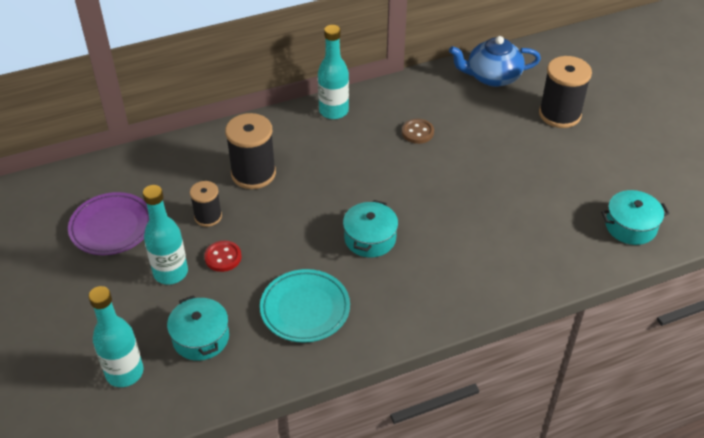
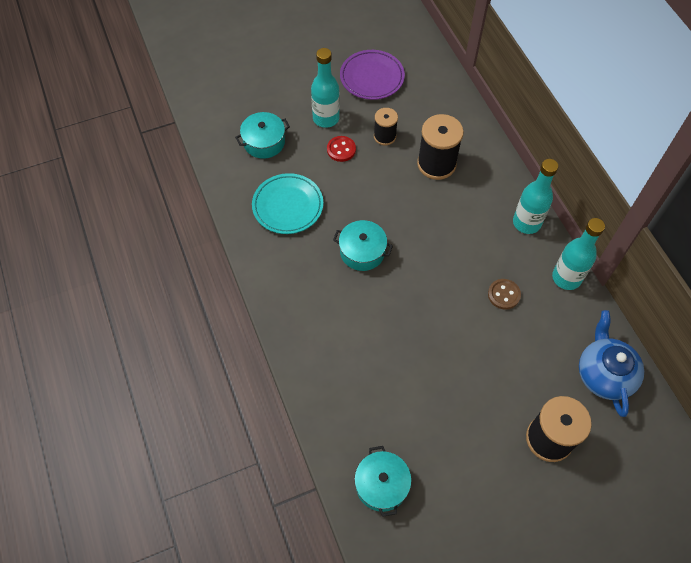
camera: 90 degrees right, 15 degrees up
turquoise bottle [88,286,144,387] -> turquoise bottle moved to [552,218,605,290]

